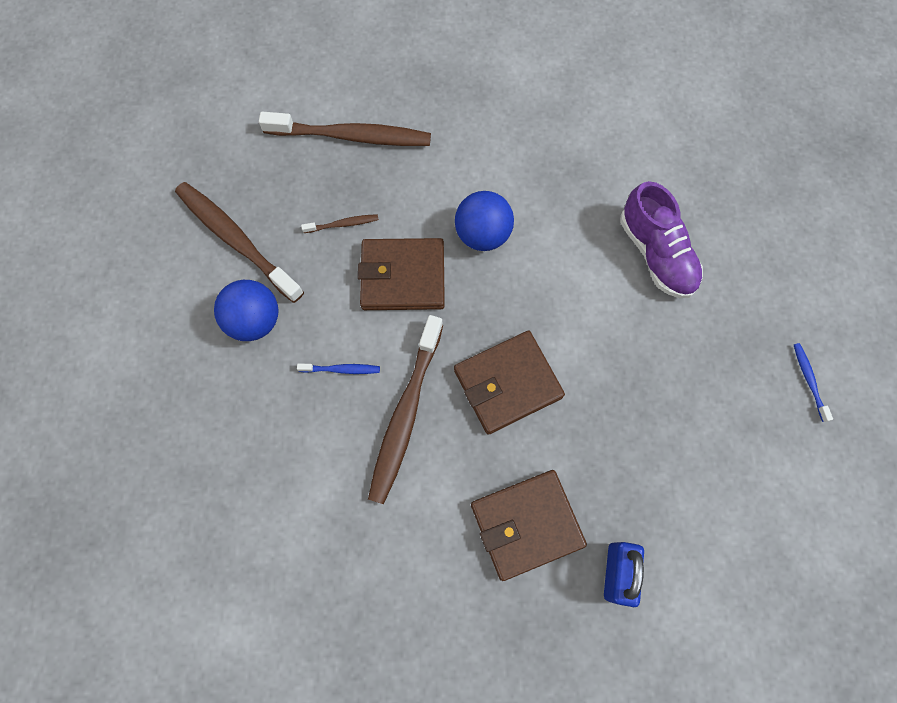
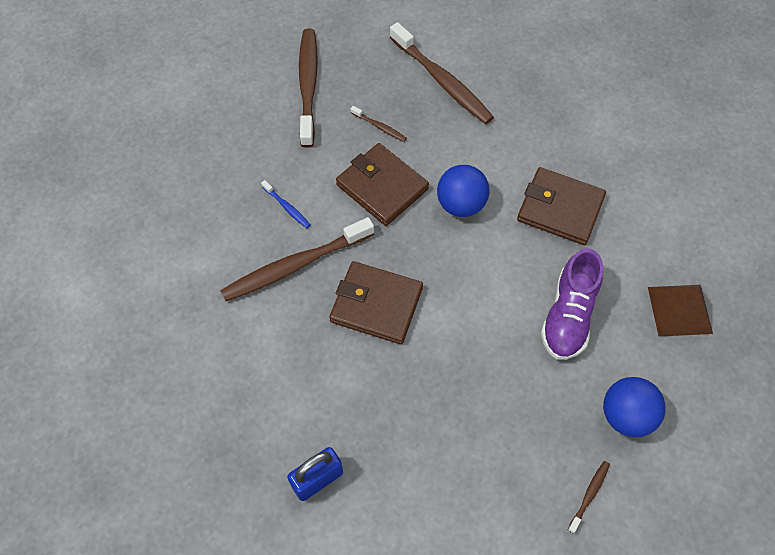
camera: 45 degrees right, 10 degrees down
blue ball [214,280,279,341] -> blue ball moved to [603,377,666,437]
brown wallet [471,470,587,581] -> brown wallet moved to [517,167,606,245]
blue toothbrush [794,343,833,422] -> brown toothbrush [568,461,610,534]
none -> brown pyramid [648,285,713,337]

